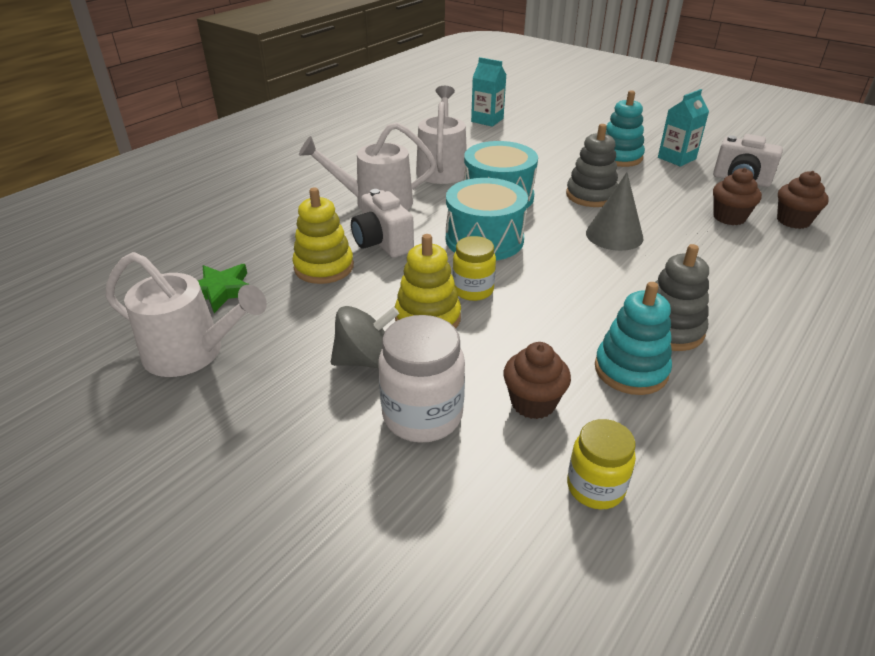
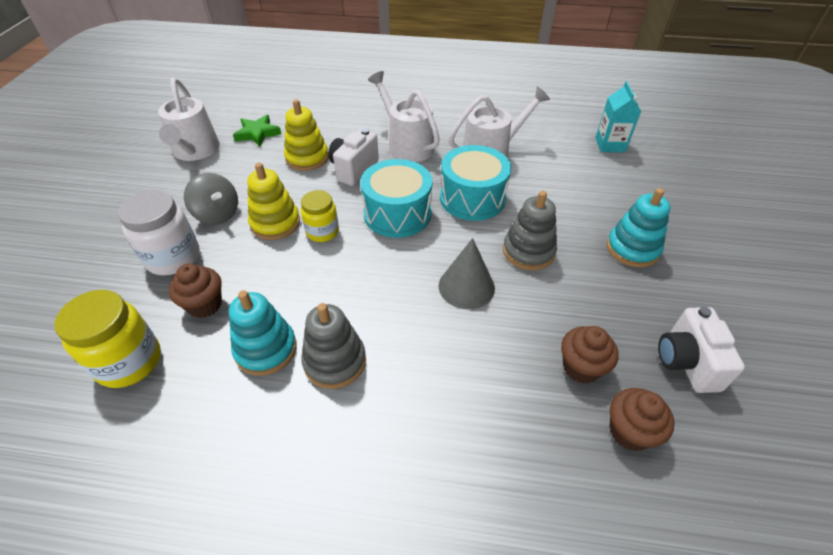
camera: 60 degrees right, 10 degrees up
yellow jar [567,419,636,509] -> yellow jar [55,290,161,388], size x1.55
turquoise carton [658,89,709,167] -> none

